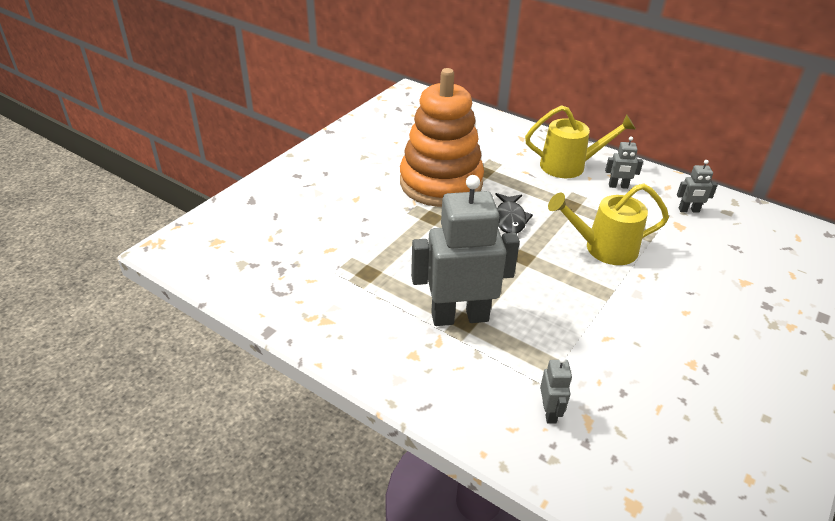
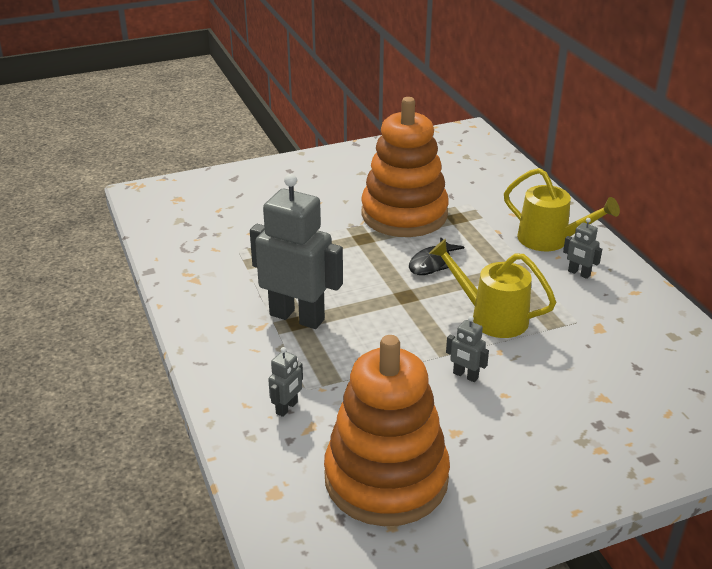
camera: 35 degrees right, 5 degrees down
grey robot [677,160,717,213] -> grey robot moved to [446,316,489,382]
none -> orange stacking toy [324,335,450,526]

